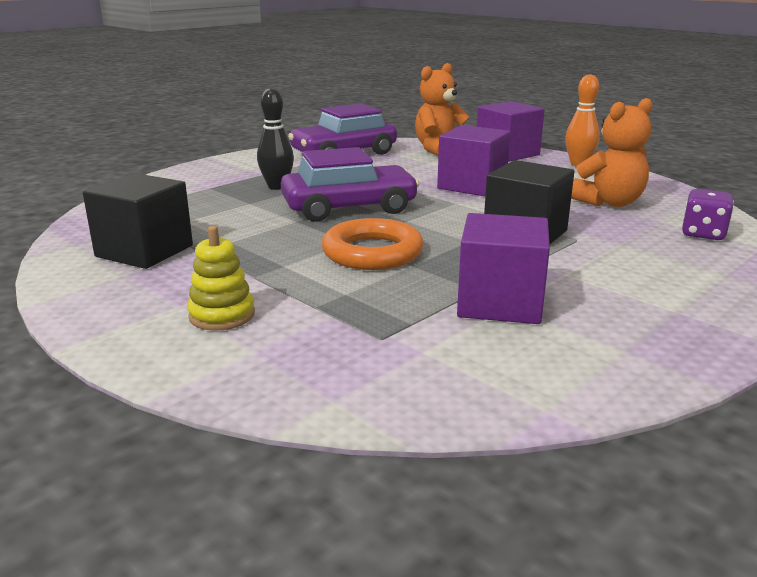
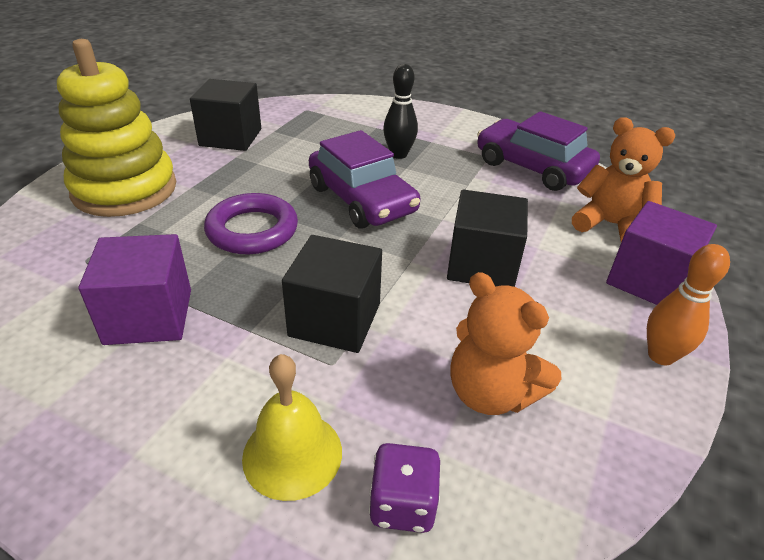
camera: 70 degrees right, 15 degrees up
yellow stacking toy [187,226,255,331] -> yellow stacking toy [57,39,176,217], size x2.23
orange ring [322,218,424,270] -> purple ring [204,193,298,254]
purple cube [437,125,511,196] -> black cube [447,190,528,287]
none -> yellow bell [242,354,342,501]

